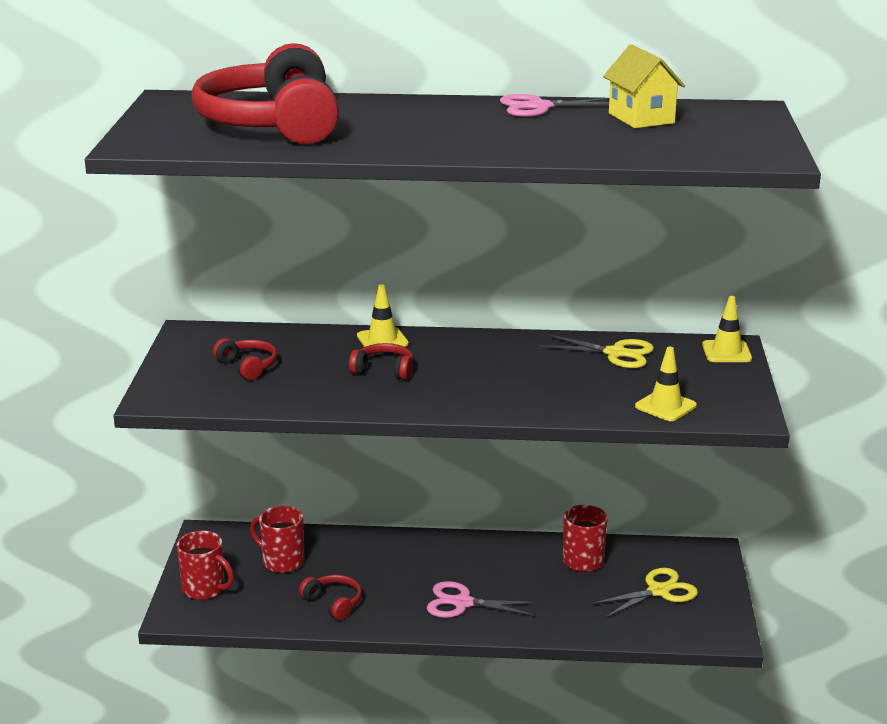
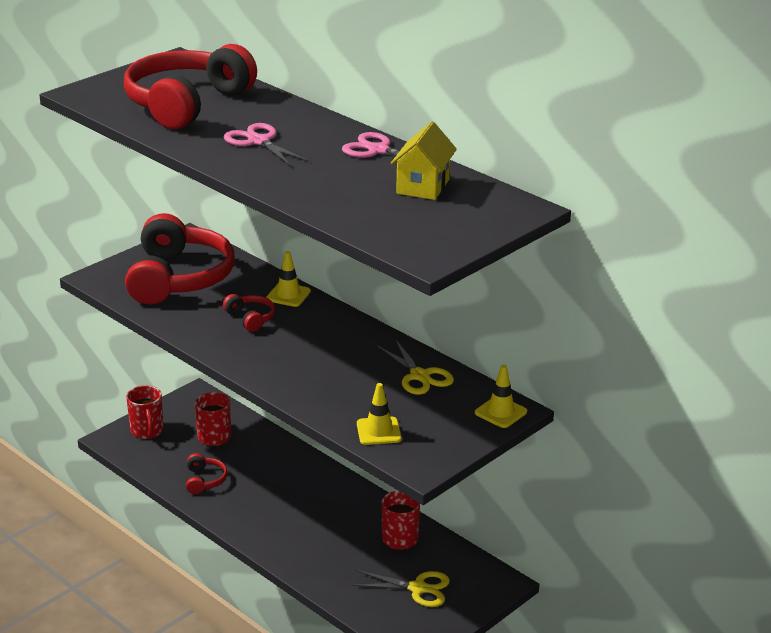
camera: 40 degrees right, 5 degrees up
red headphones [213,338,277,380] -> red headphones [125,213,235,305], size x2.38
pink scissors [427,581,539,618] -> pink scissors moved to [223,123,310,166]

